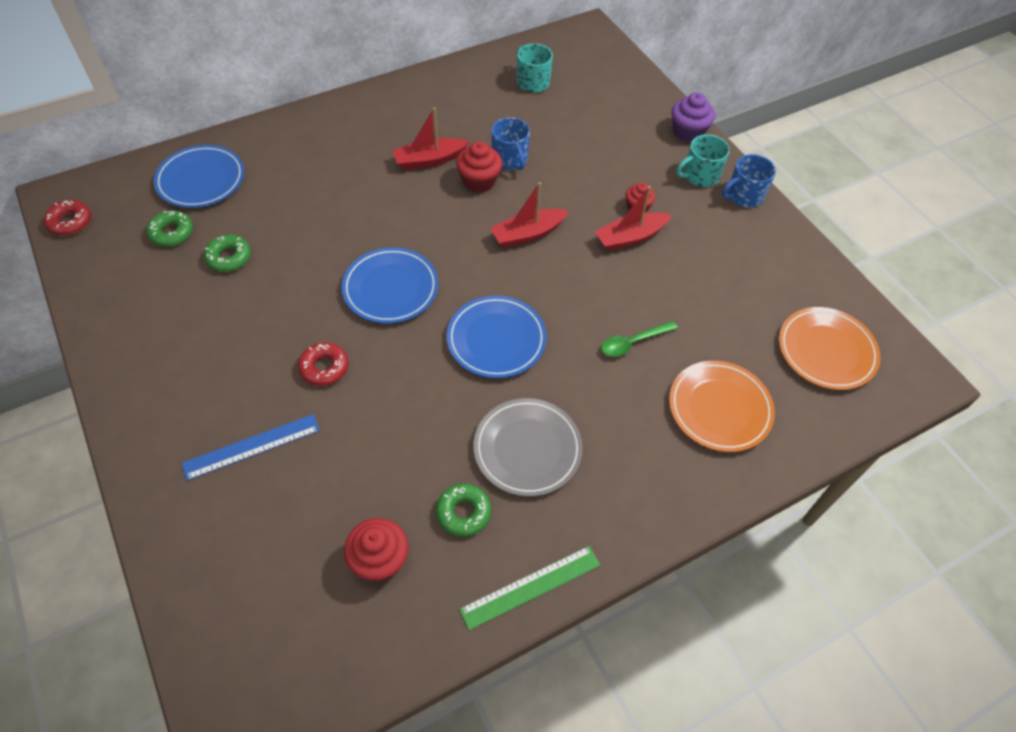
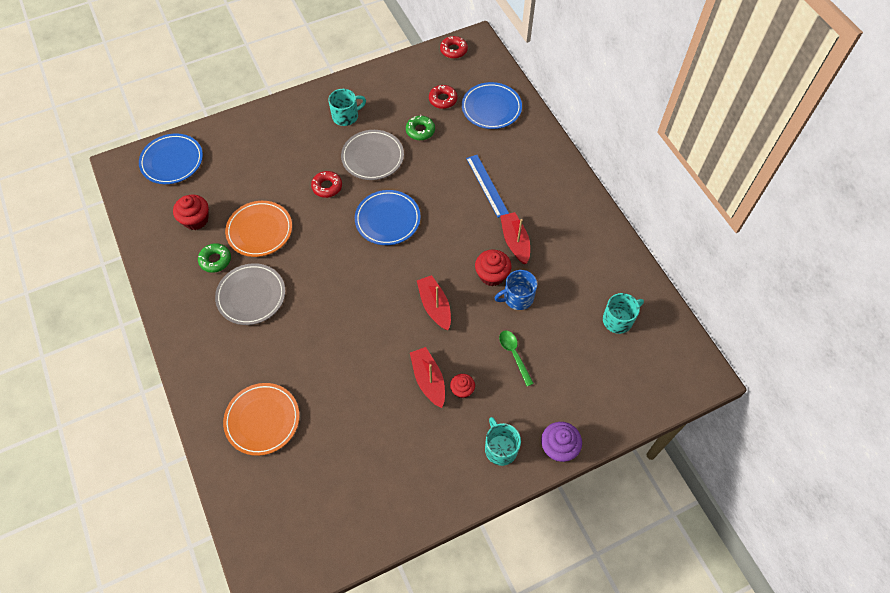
camera: 95 degrees right, 5 degrees up
green donut [146,211,193,247] -> red donut [429,85,457,109]
blue ruler [182,414,320,481] -> blue ruler moved to [466,155,509,218]
blue plate [447,296,547,378] -> blue plate moved to [139,134,203,184]
green ruler [459,546,600,630] -> none
green spoon [601,321,678,357] -> green spoon moved to [499,331,534,386]
blue mug [722,154,776,207] -> none
orange plate [779,307,881,390] -> orange plate moved to [225,201,292,257]
none -> turquoise mug [328,89,366,126]
none -> grey plate [341,130,404,180]

